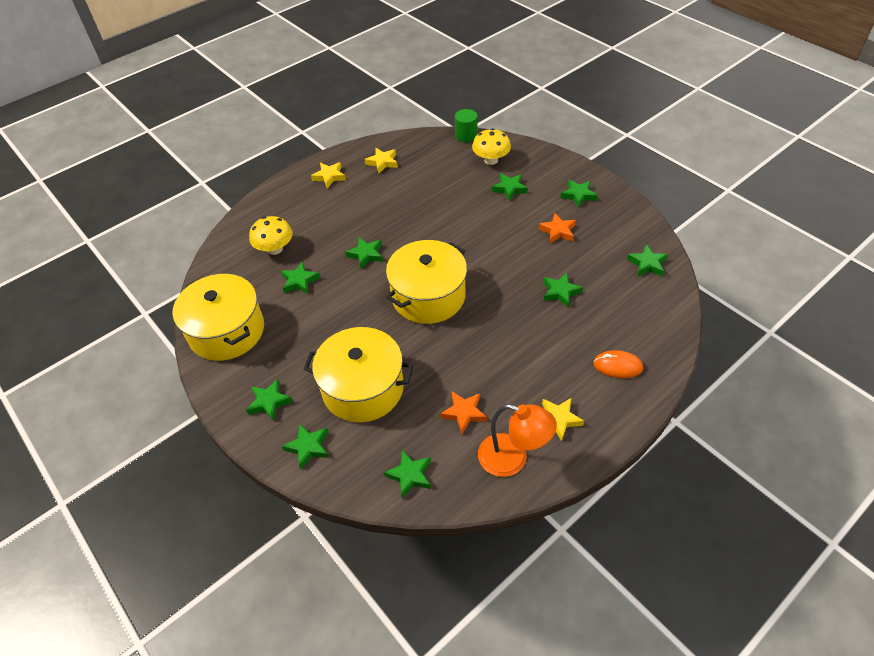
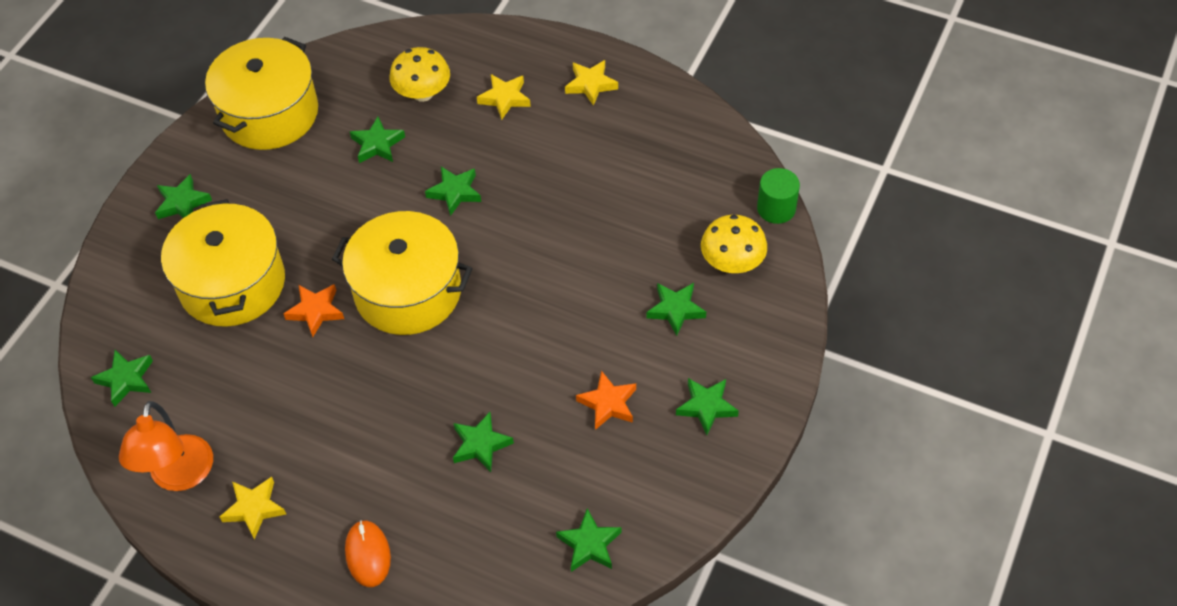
camera: 65 degrees right, 5 degrees up
green star [282,423,329,469] -> none
yellow star [364,148,398,174] -> yellow star moved to [477,74,531,120]
orange star [440,392,487,434] -> orange star moved to [283,284,344,337]

